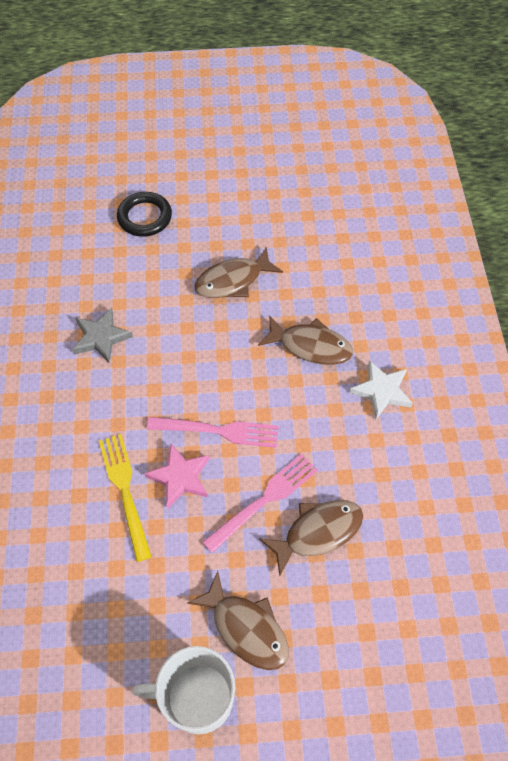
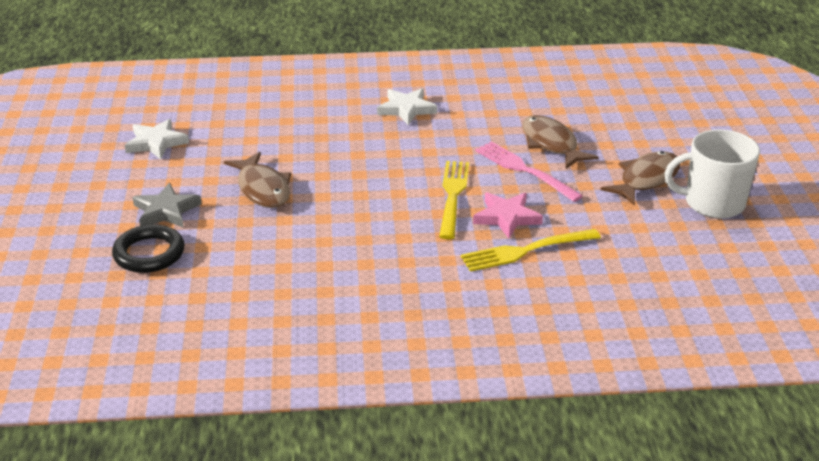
camera: 90 degrees left, 25 degrees down
grey star [72,307,133,363] -> grey star moved to [132,183,202,228]
white mug [133,646,235,734] -> white mug turned 90 degrees clockwise [664,129,760,219]
pink fork [147,417,279,448] -> yellow fork [439,161,469,239]
brown fish [258,315,353,365] -> none
none -> white star [125,119,189,160]

